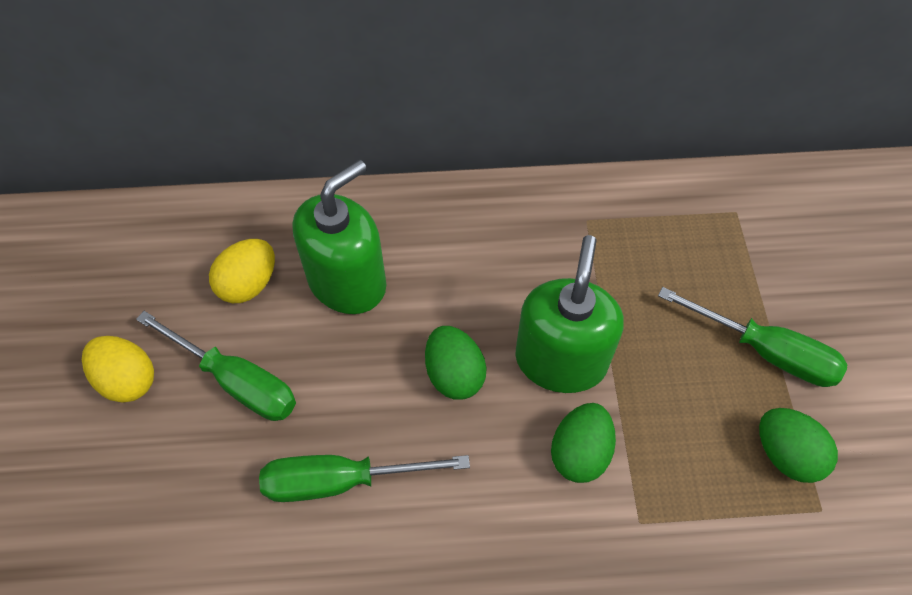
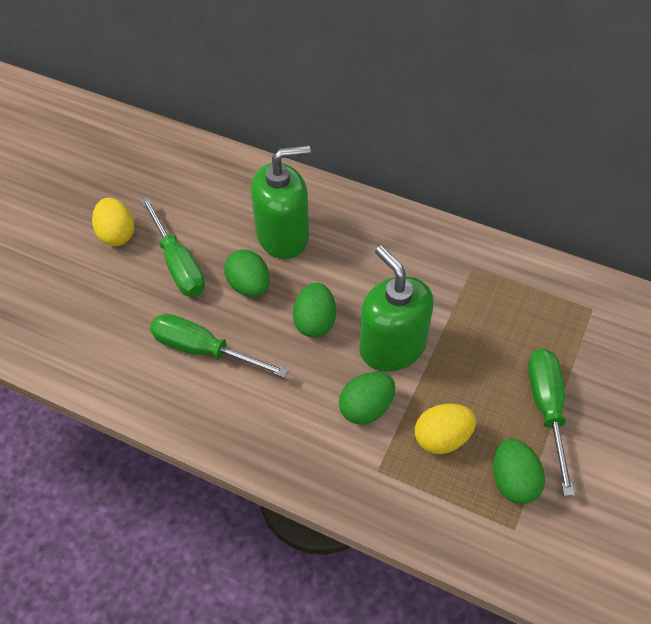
camera: 30 degrees right, 5 degrees down
yellow egg [209,239,275,303] -> yellow egg moved to [415,404,476,454]
green soap dispenser [515,235,624,393] -> green soap dispenser turned 75 degrees counterclockwise [359,246,433,371]
green screwdriver [658,287,847,387] -> green screwdriver turned 150 degrees counterclockwise [528,348,575,496]
none -> green egg [224,249,270,297]

